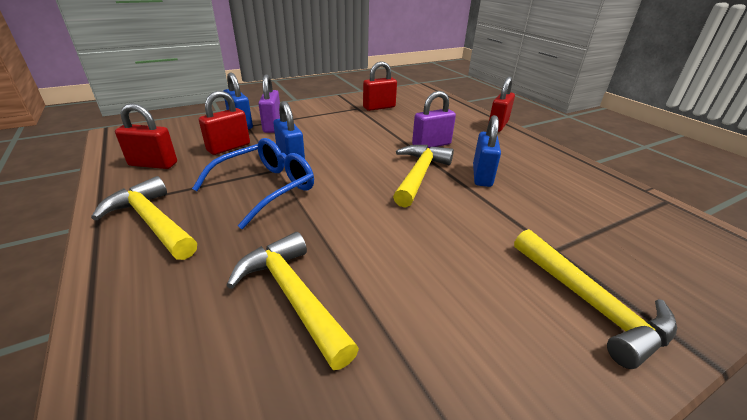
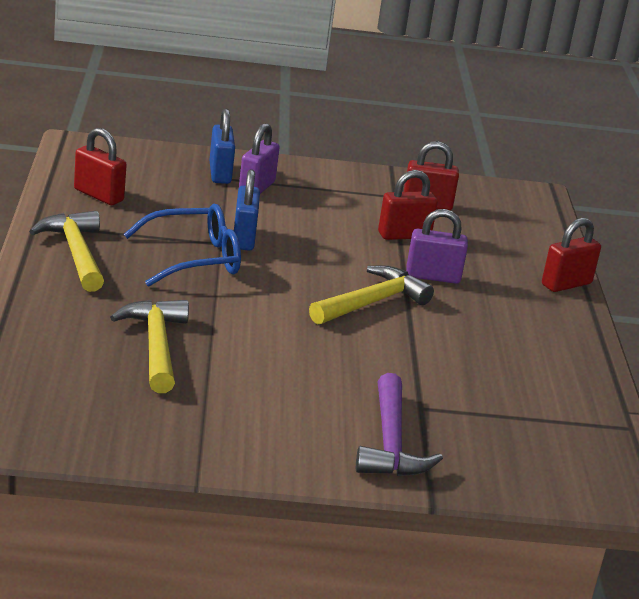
camera: 25 degrees right, 5 degrees down
red padlock [199,91,250,155] -> red padlock moved to [378,170,438,240]
blue padlock [473,115,501,187] -> none
yellow hammer [514,229,677,369] -> purple hammer [356,373,443,476]

